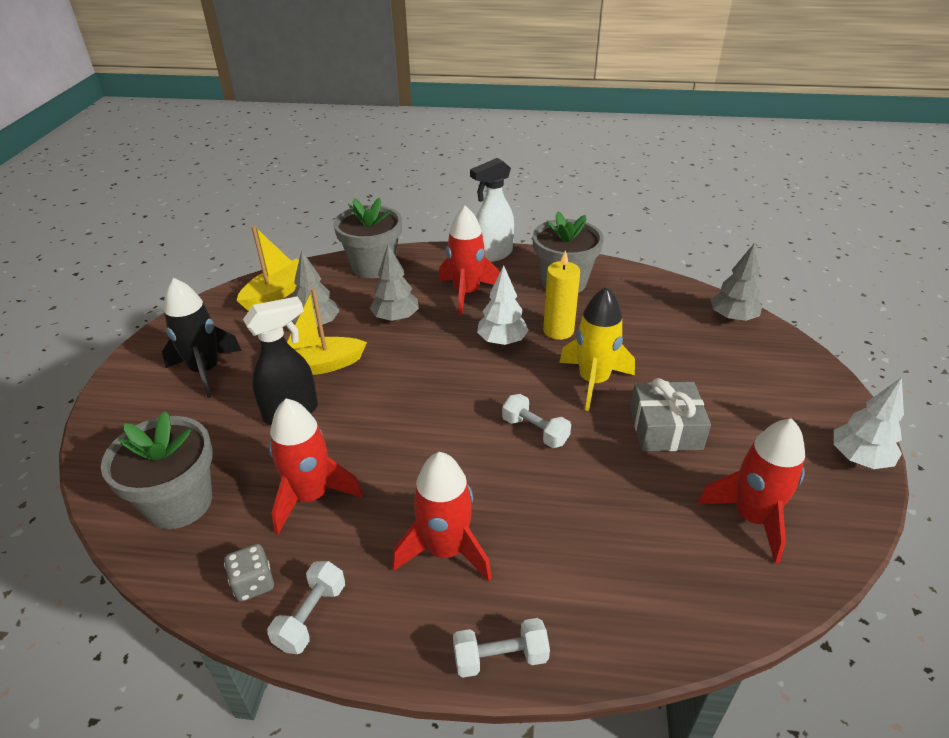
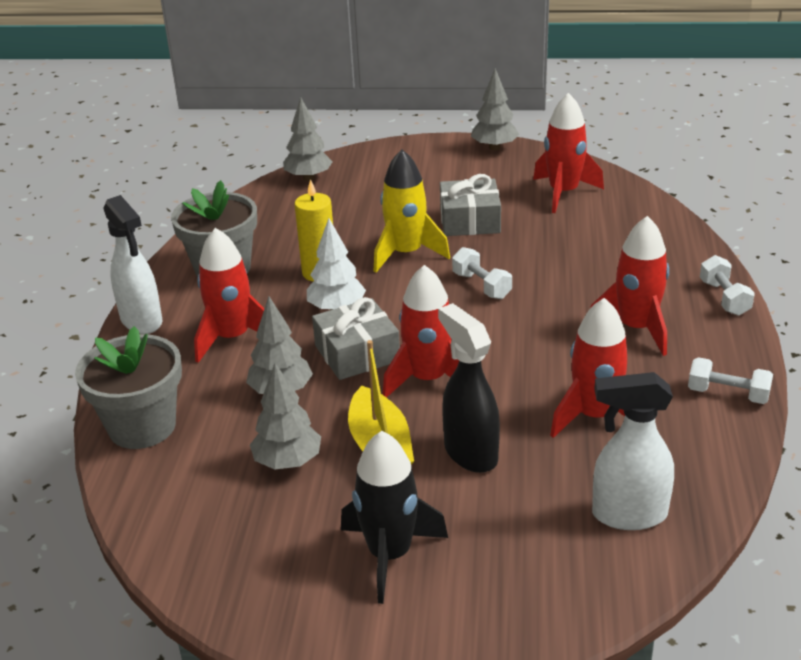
camera: 90 degrees left, 5 degrees down
grey flower pot [101,411,213,529] -> white spray bottle [592,372,674,530]
grey dice [224,544,274,602] -> none
yellow boat [237,225,299,311] -> none
white dumbbell [502,394,571,448] -> white dumbbell turned 75 degrees counterclockwise [452,247,512,299]
white tree [834,377,904,469] -> grey tree [471,68,519,150]
none -> grey gift [312,297,400,380]
none -> red rocket [383,265,459,398]

